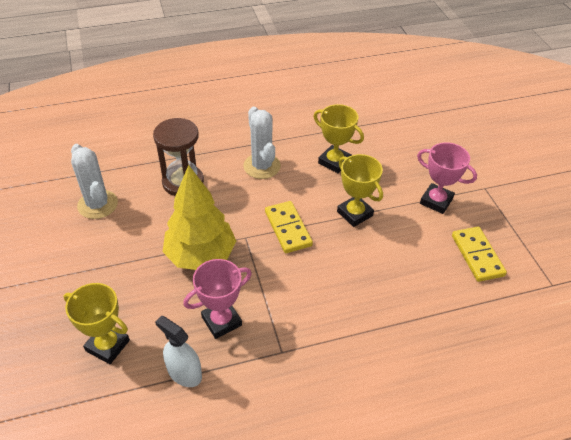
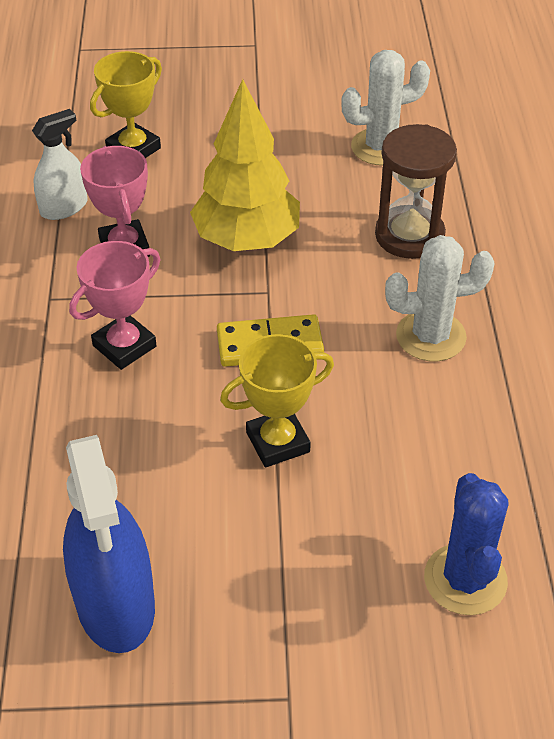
camera: 105 degrees right, 0 degrees up
yellow trophy [314,104,364,173] -> none
pink trophy [417,142,477,214] -> pink trophy moved to [69,241,160,370]
yellow domino [452,227,507,282] -> blue spray bottle [63,435,155,653]
none -> blue cactus [424,473,509,615]

